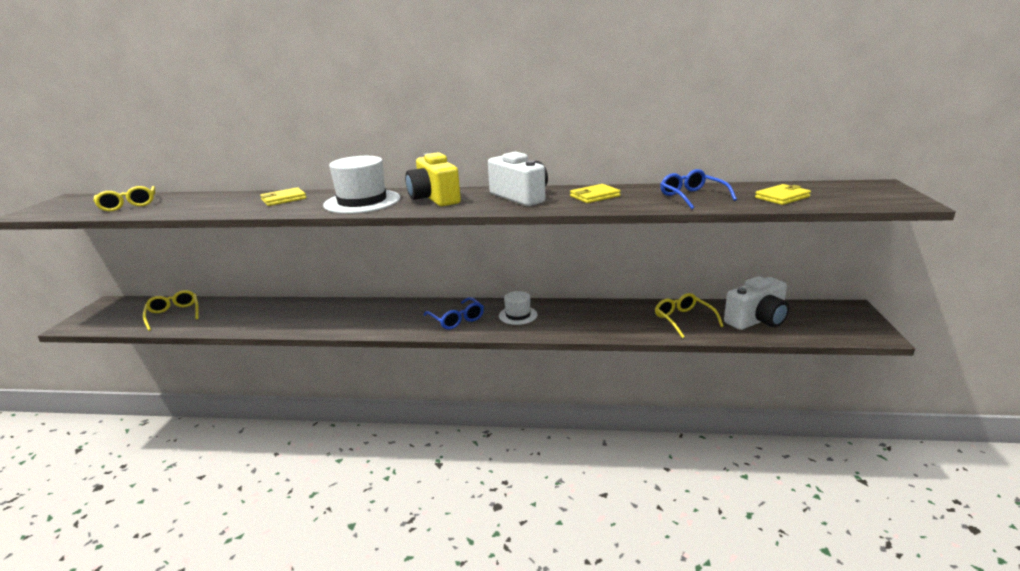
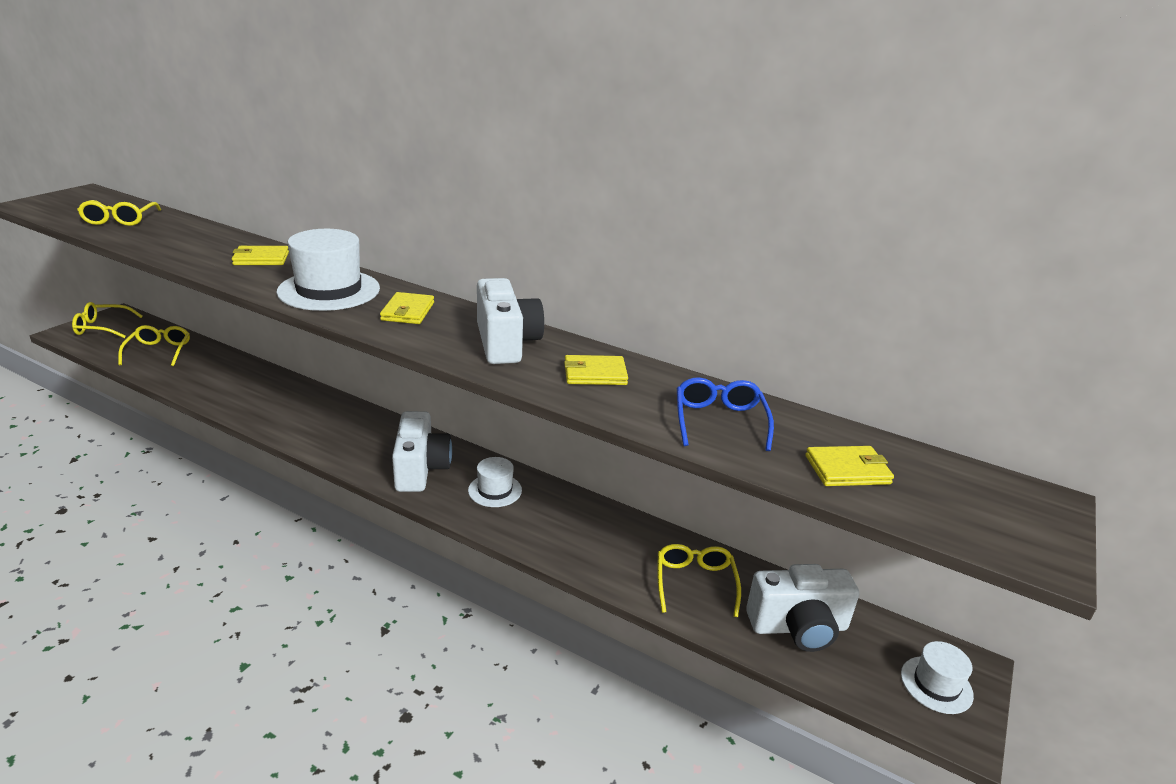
camera: 20 degrees right, 5 degrees up
yellow camera [405,152,461,206] -> yellow wallet [380,292,434,324]
blue glasses [424,297,484,330] -> white camera [392,411,452,492]
none -> yellow glasses [72,302,143,338]
none -> white hat [901,641,974,714]

